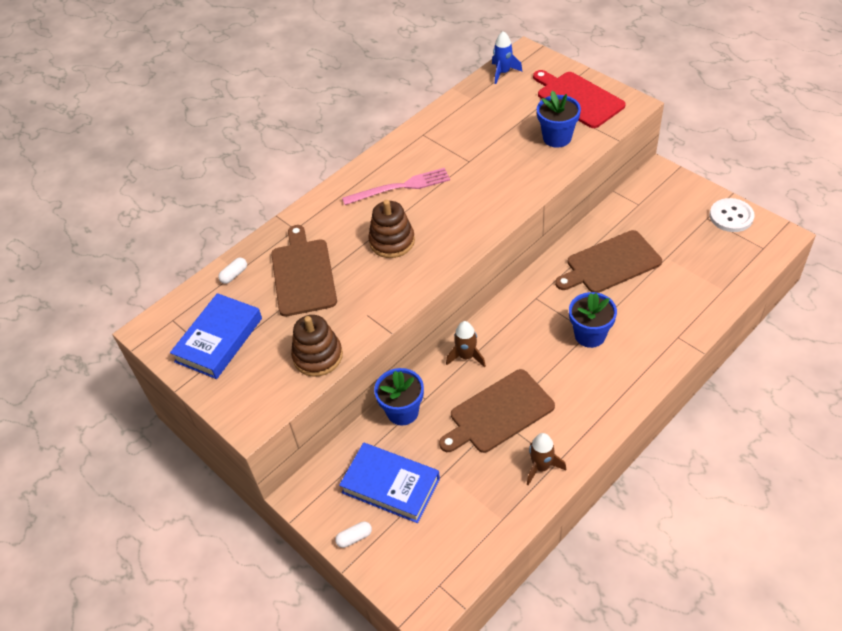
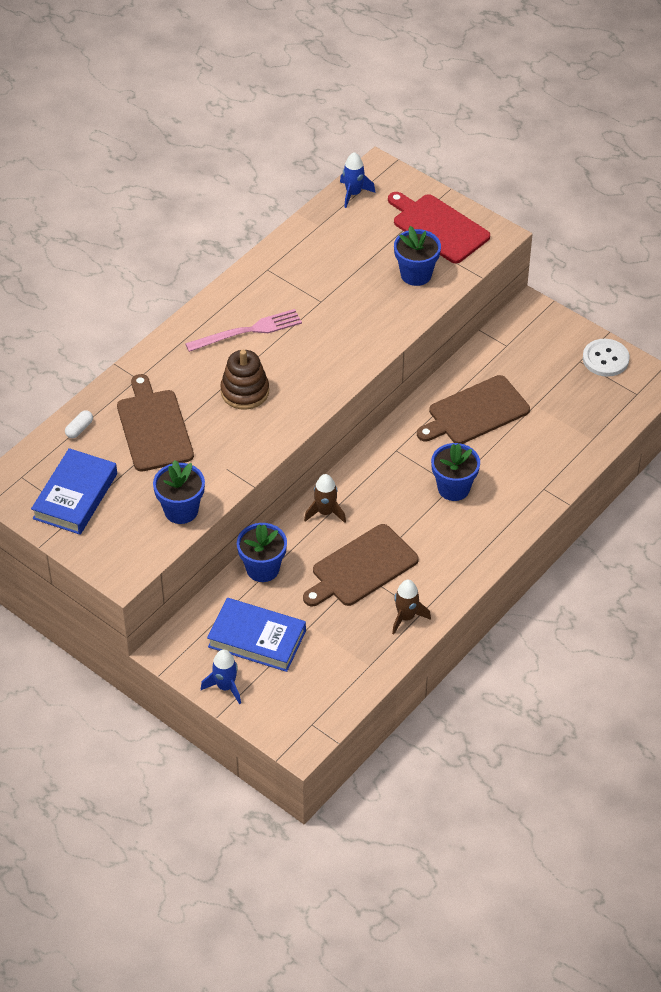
camera: 10 degrees left, 0 degrees up
brown stacking toy [291,315,343,377] -> blue flower pot [153,460,205,524]
white capsule [335,521,372,548] -> blue rocket [201,650,241,704]

